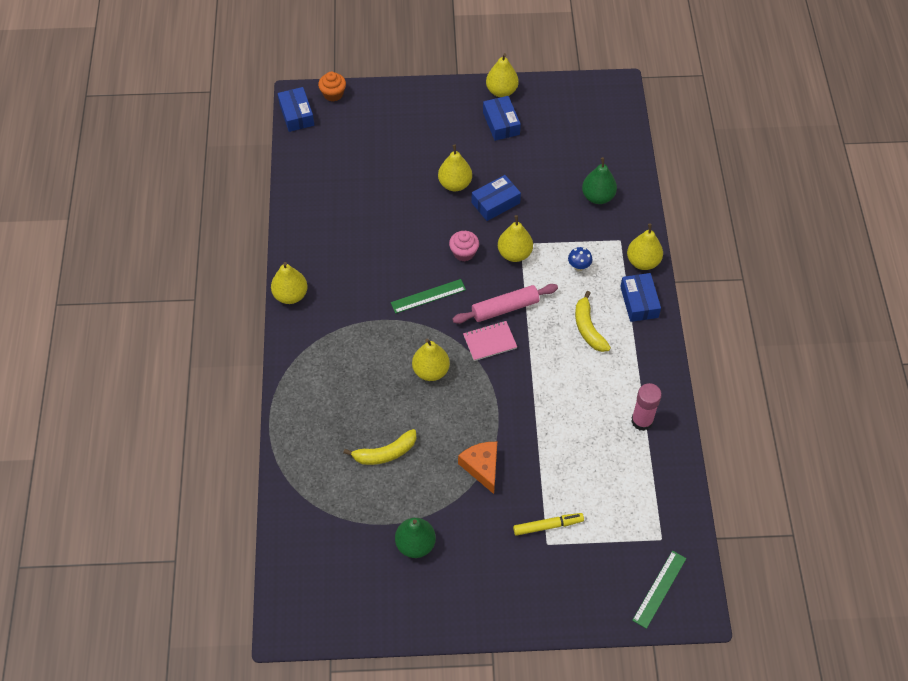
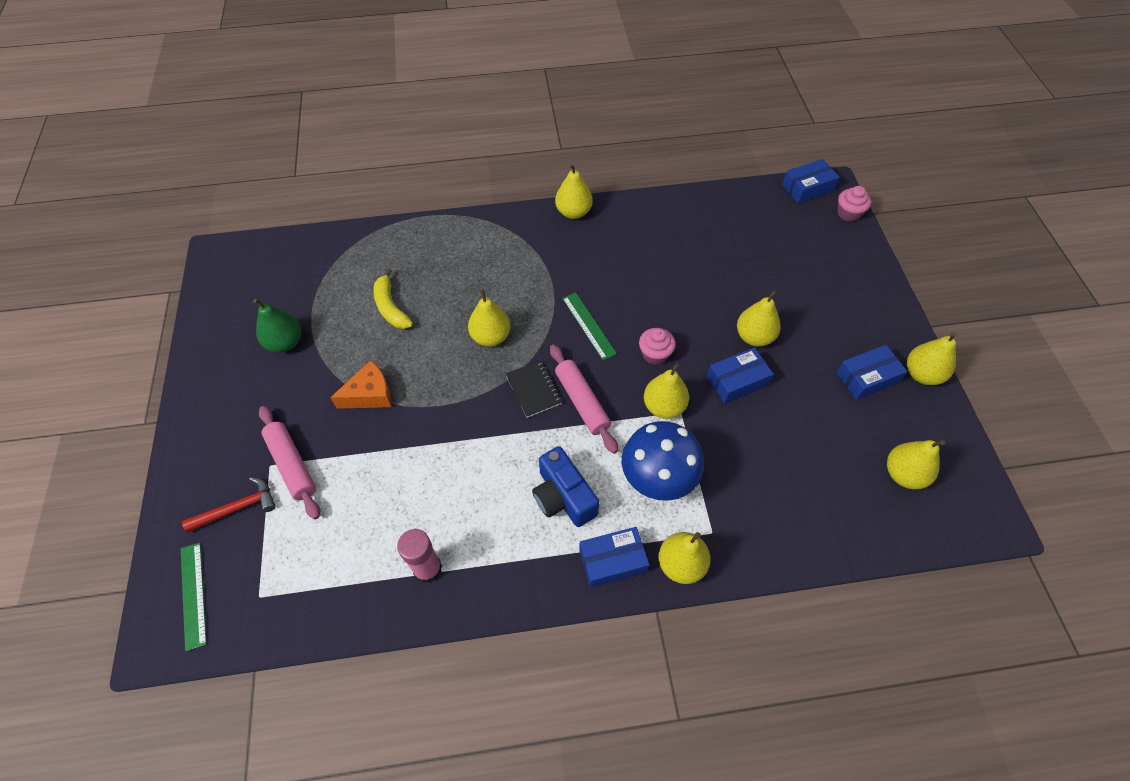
camera: 85 degrees right, 0 degrees up
orange cupcake [318,72,346,102] -> pink cupcake [838,186,871,222]
pink notebook [463,321,517,361] -> black notebook [506,361,562,418]
blue box [471,175,521,221] -> blue box turned 75 degrees counterclockwise [707,348,774,404]
yellow marker [513,513,584,536] -> pink rolling pin [259,406,320,519]
blue mushroom [568,247,592,271] -> blue mushroom [622,421,704,501], size x2.44
yellow banana [575,291,611,352] -> blue camera [532,446,599,527]
green pear [582,157,617,204] -> none
green ruler [632,551,686,629] -> green ruler turned 45 degrees clockwise [181,543,207,651]
none -> red hammer [182,477,276,532]
none -> yellow pear [887,440,945,489]

